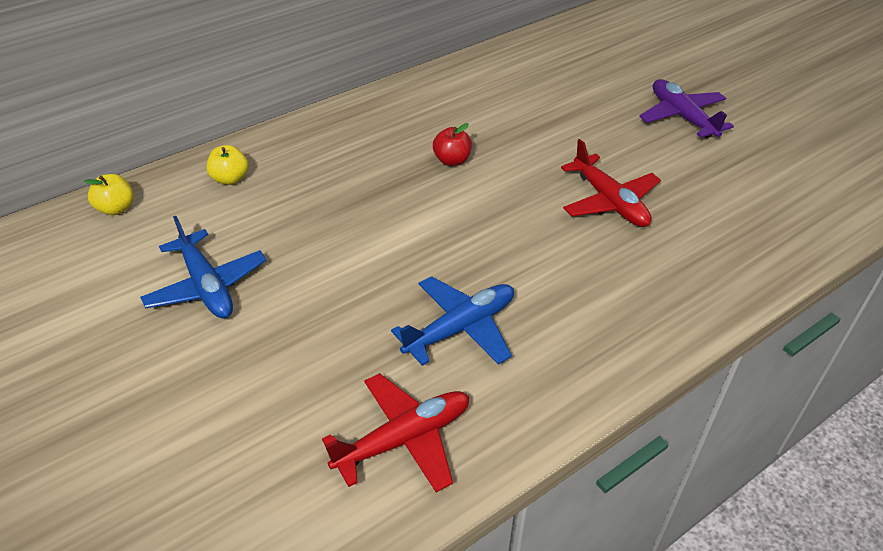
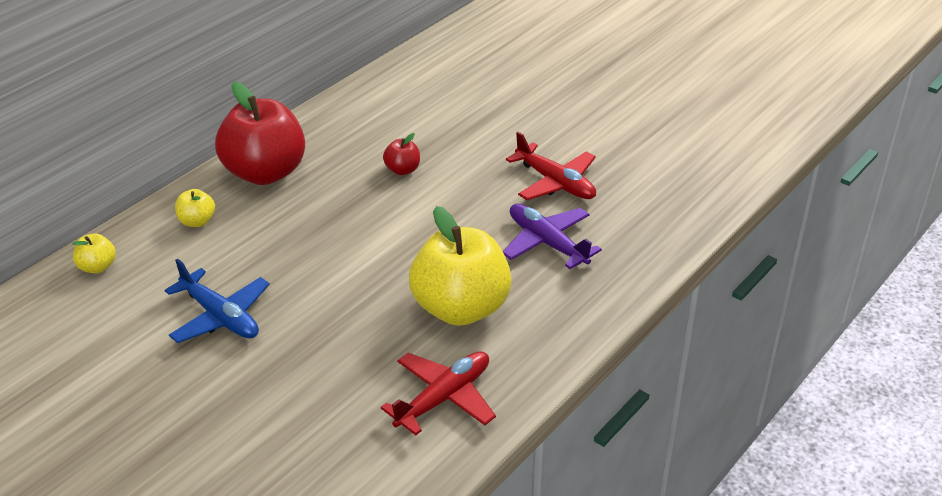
camera: 15 degrees left, 5 degrees down
blue plane [391,276,514,366] -> yellow apple [409,206,512,326]
purple plane [639,79,734,138] -> purple plane moved to [503,204,602,269]
none -> red apple [215,82,305,185]

